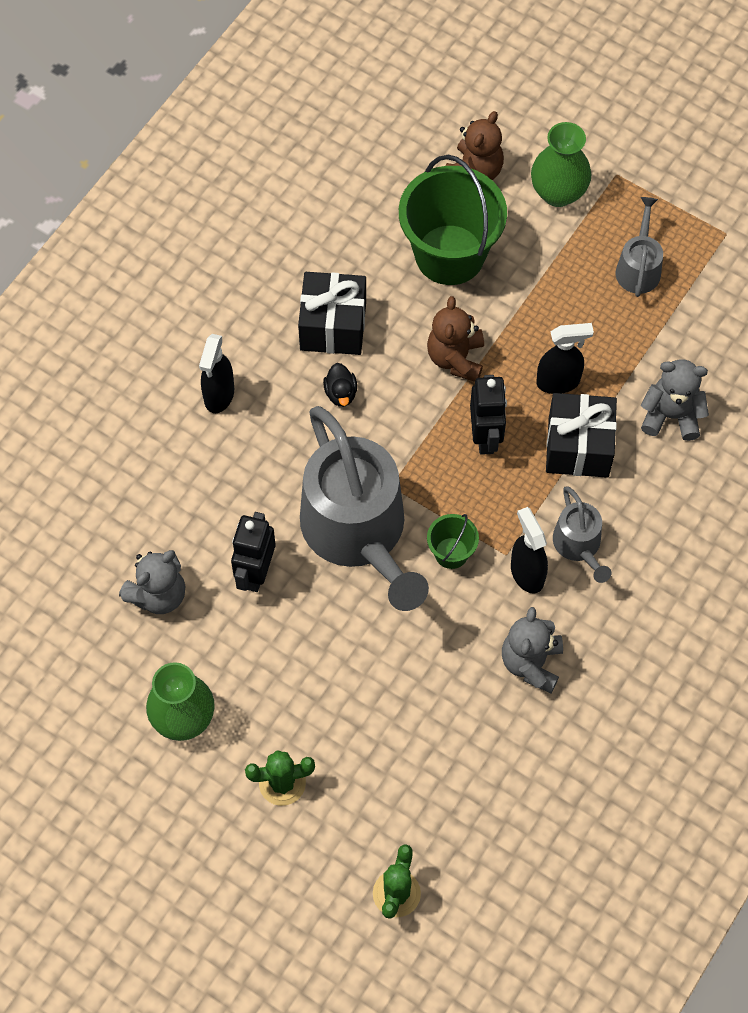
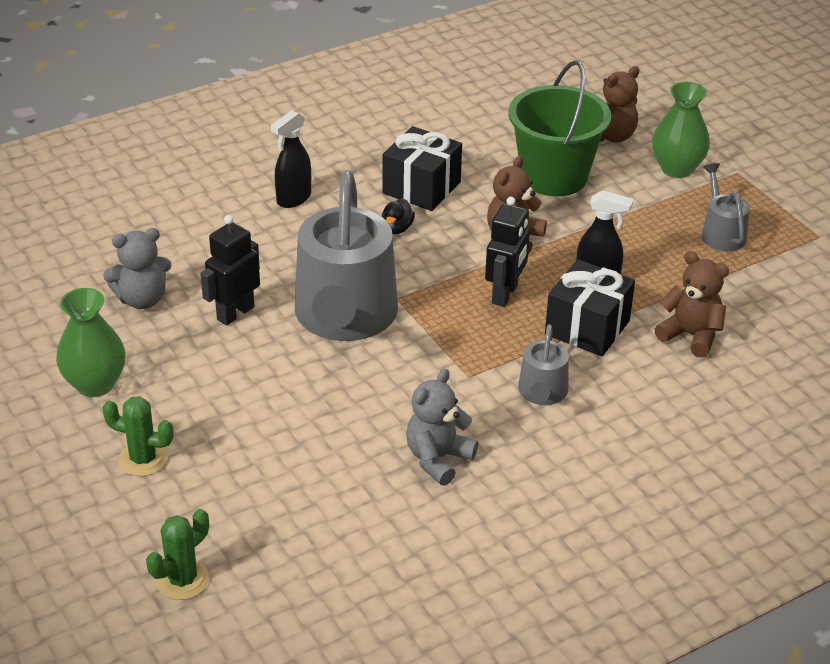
camera: 25 degrees right, 25 degrees down
green bucket [427,514,479,569] -> none
black spray bottle [511,507,548,594] -> none
grey watering can [616,197,663,297] -> grey watering can turned 45 degrees counterclockwise [701,163,750,252]
grey teddy bear [641,360,709,441] -> brown teddy bear [654,251,729,358]

